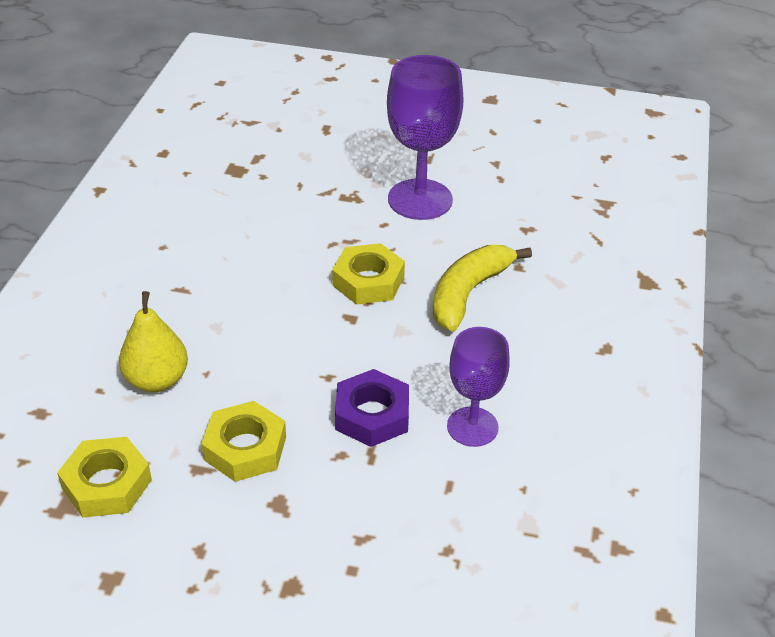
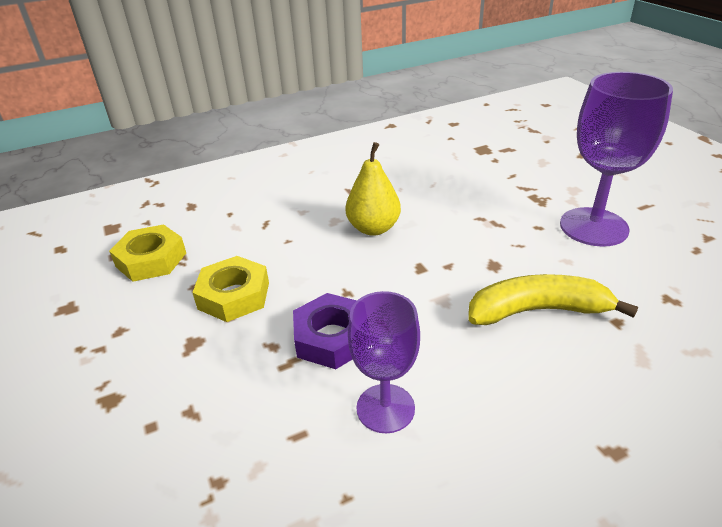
camera: 55 degrees right, 5 degrees down
yellow pear [119,291,188,392] -> yellow pear moved to [346,142,401,236]
yellow nut [332,243,405,305] -> none

